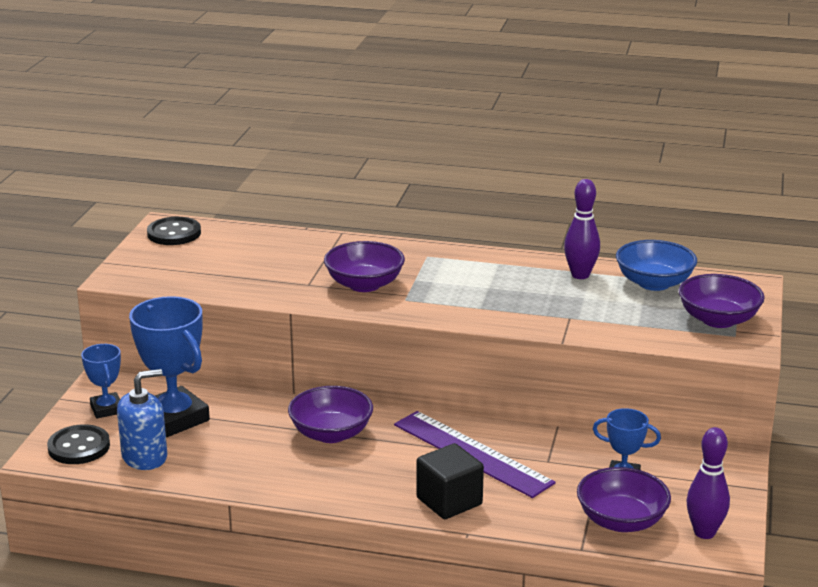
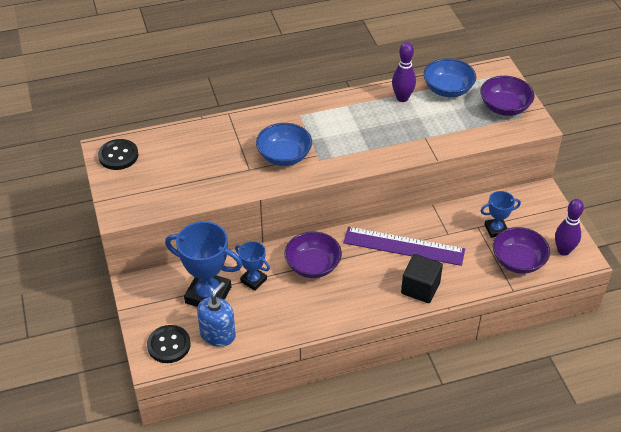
camera: 30 degrees left, 20 degrees up
blue trophy [81,344,121,419] -> blue trophy moved to [235,241,270,291]
purple bowl [324,241,405,292] -> blue bowl [256,123,312,166]

